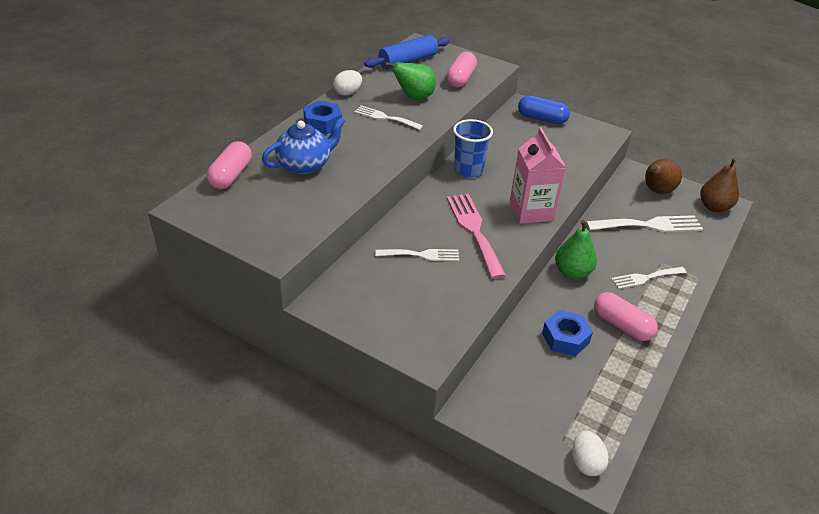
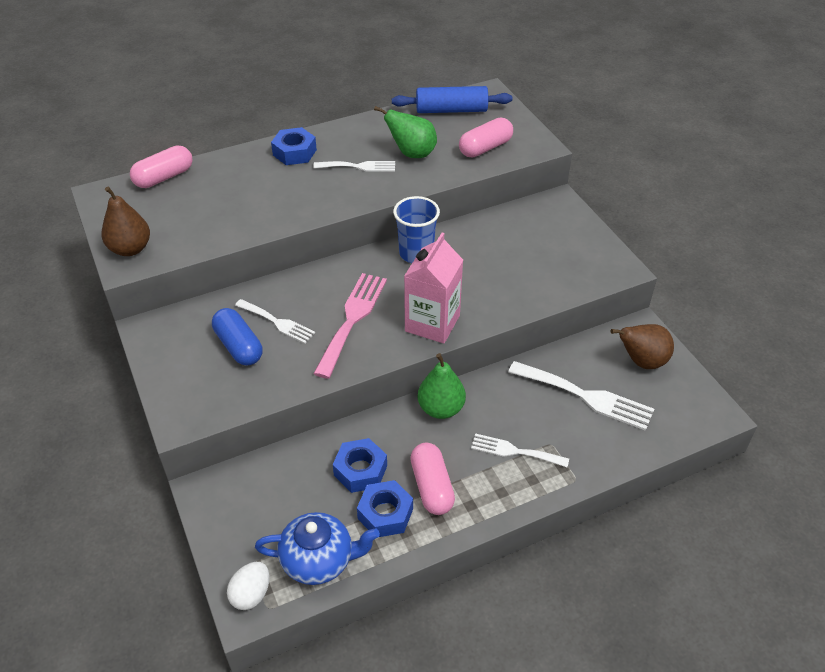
camera: 35 degrees right, 5 degrees up
blue teapot [262,117,345,174] -> blue teapot moved to [255,512,380,585]
white egg [333,70,362,96] -> none
white fork [354,105,423,130] -> white fork turned 120 degrees clockwise [313,161,395,172]
blue capsule [518,95,570,124] -> blue capsule moved to [212,308,262,366]
brown pear [700,158,739,212] -> brown pear moved to [101,187,150,256]
none -> blue nut [357,480,413,537]

